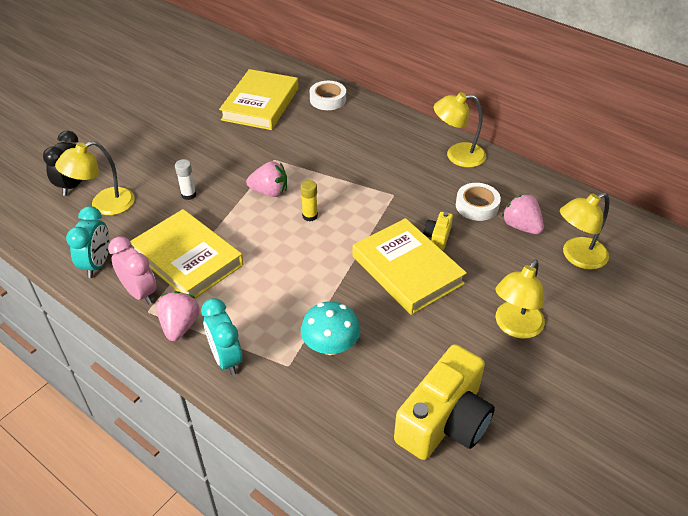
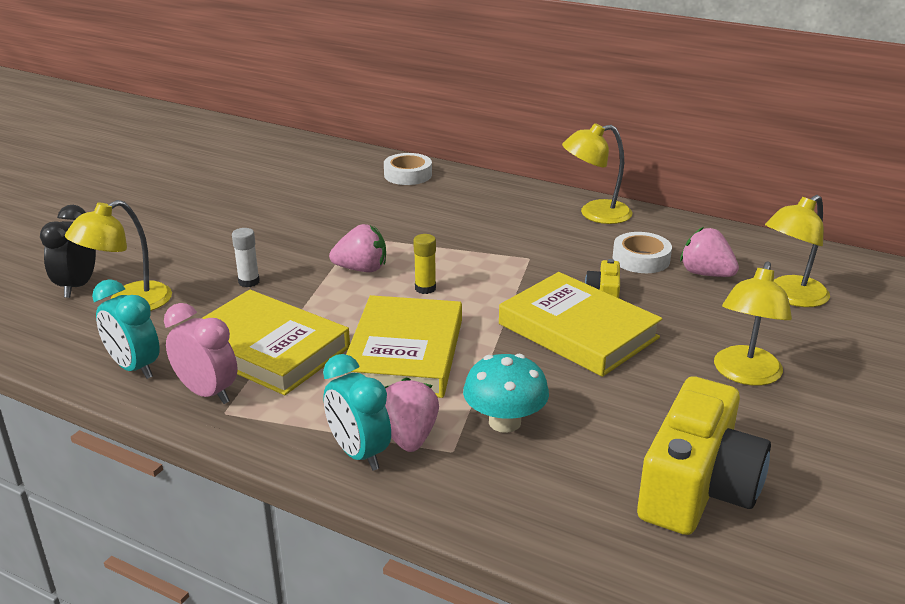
camera: 10 degrees left, 15 degrees down
turquoise clock [66,206,110,278] -> turquoise clock turned 135 degrees clockwise [92,279,160,379]
pink strawberry [156,291,200,341] -> pink strawberry moved to [385,377,439,452]
yellow book [219,69,298,130] -> yellow book moved to [345,295,462,398]

